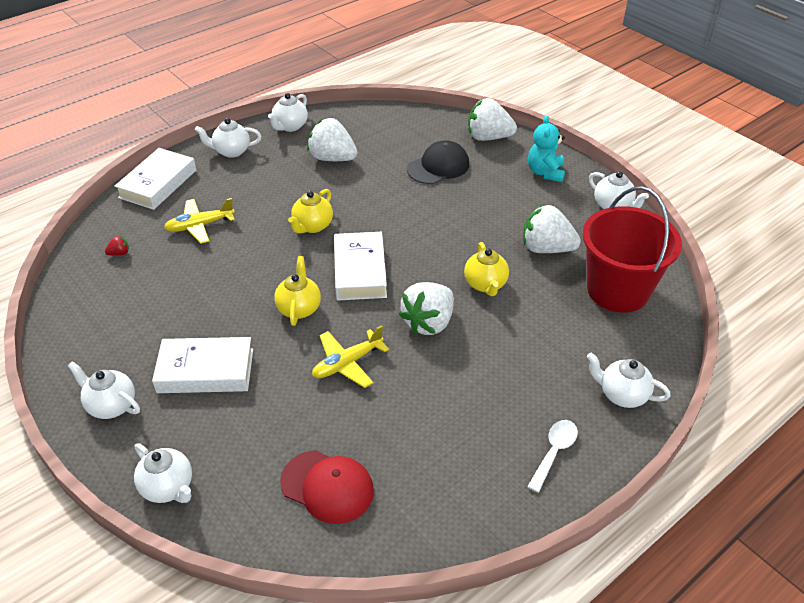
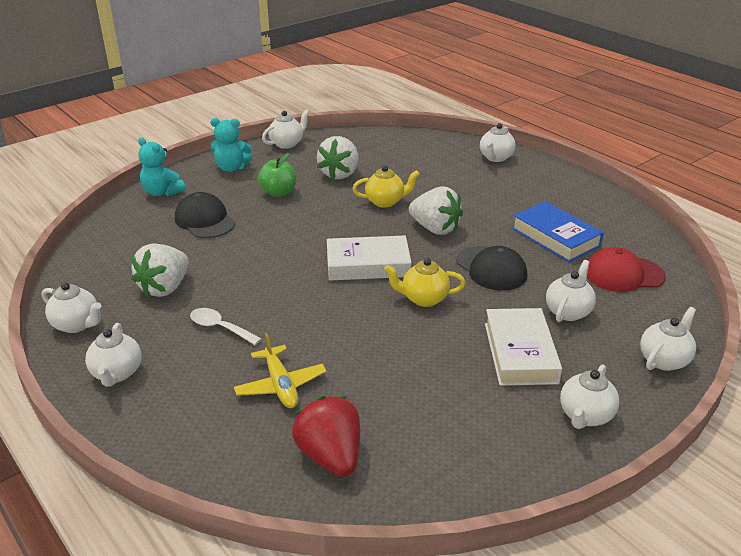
camera: 90 degrees left, 10 degrees down
red strawberry [105,236,129,256] -> red strawberry [292,396,360,477], size x2.45
white book [115,148,196,210] -> none
red cap [280,450,374,524] -> red cap turned 120 degrees counterclockwise [587,247,666,292]
yellow teapot [288,189,333,234] -> none
yellow plane [312,325,389,388] -> black cap [456,246,527,291]
white strawberry [468,98,517,141] -> turquoise teddy bear [138,137,186,196]
white spoon [527,420,578,492] -> white spoon moved to [190,308,262,345]
red bucket [582,186,682,313] -> none
none -> green apple [258,153,296,197]
none -> blue book [512,201,604,262]
none -> white teapot [546,260,596,322]

